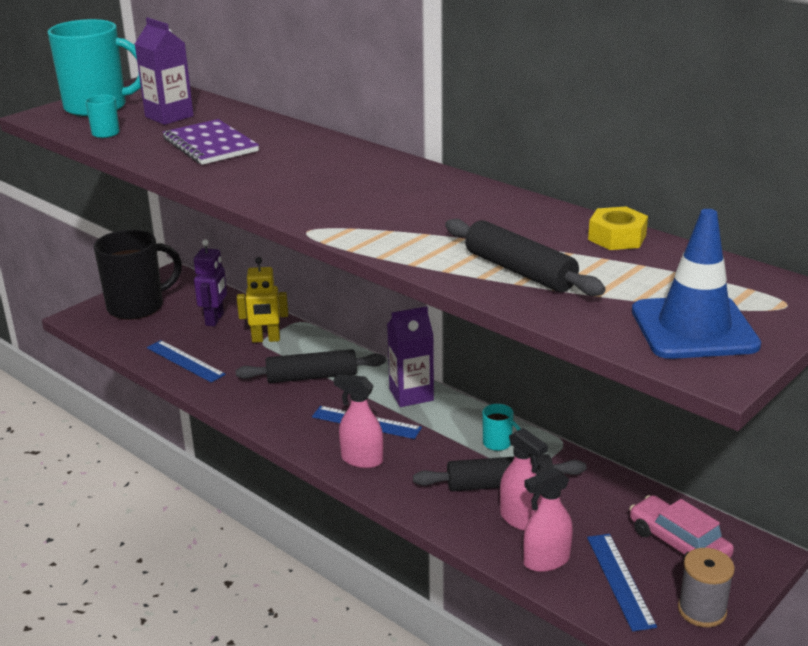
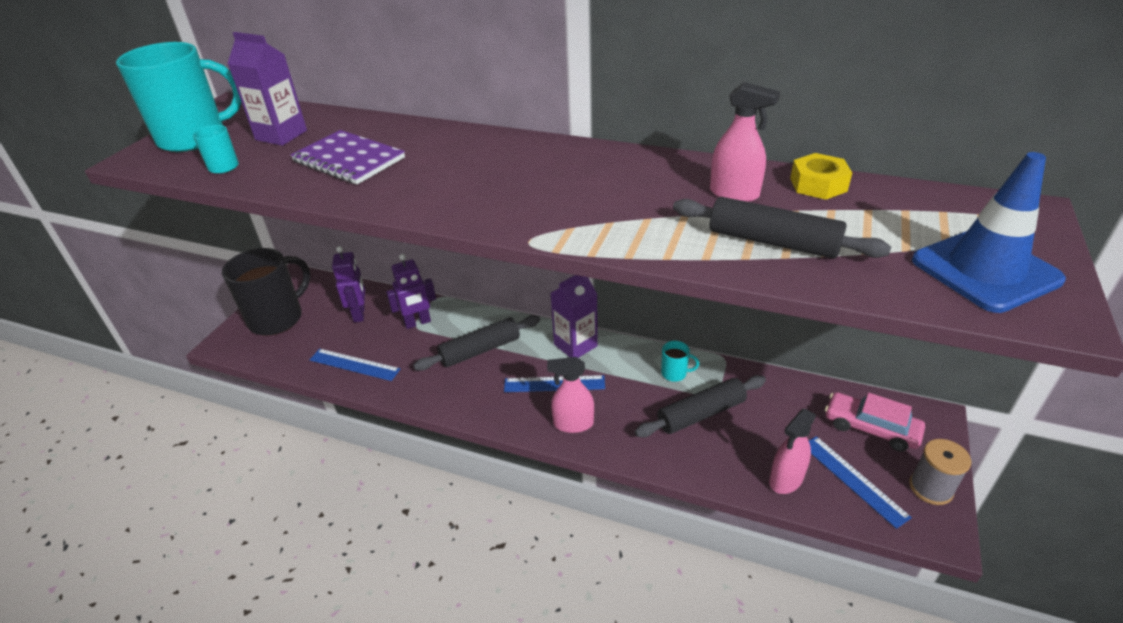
camera: 20 degrees left, 10 degrees up
yellow robot [237,257,288,343] -> purple robot [386,254,436,329]
pink spray bottle [500,428,548,531] -> pink spray bottle moved to [710,82,780,202]

